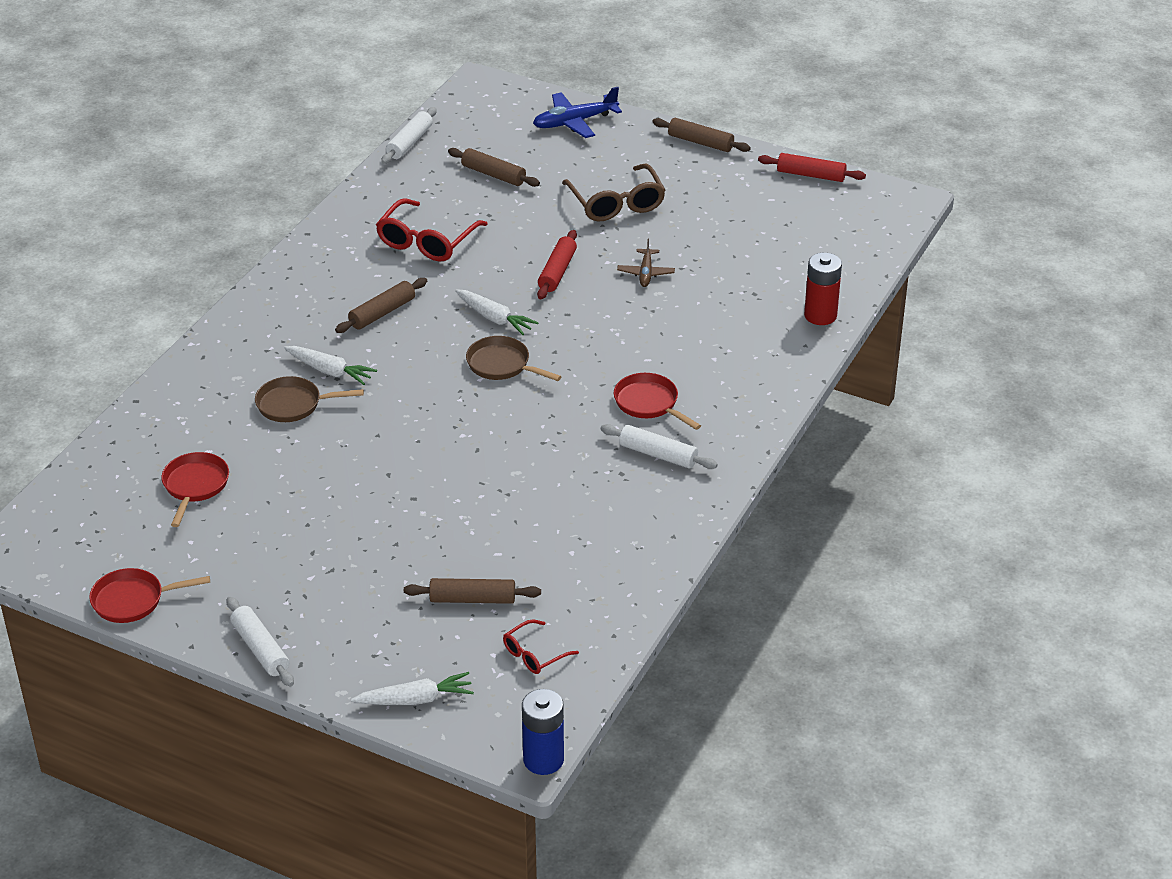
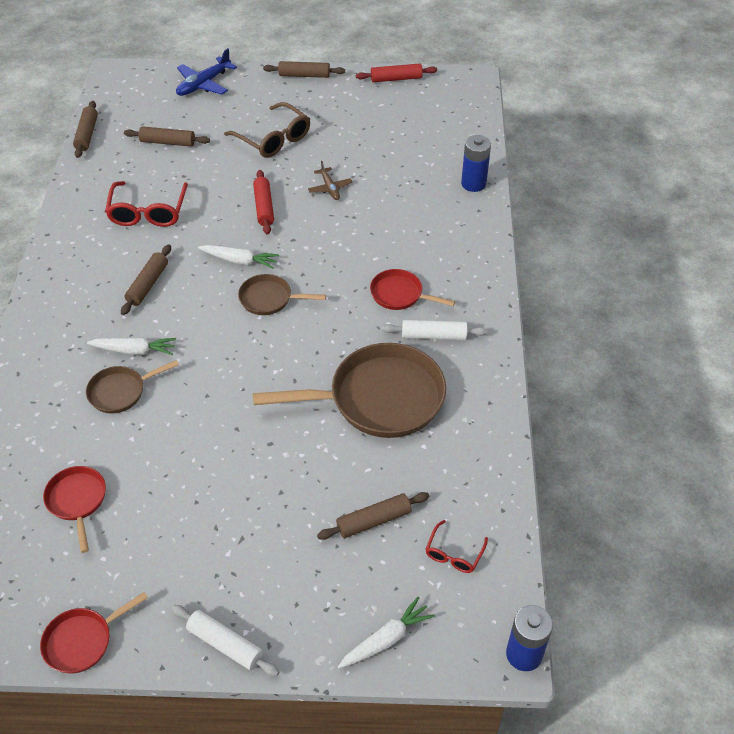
camera: 25 degrees left, 10 degrees up
white rolling pin [381,107,437,164] -> brown rolling pin [73,101,98,158]
red battery [804,253,842,325] -> blue battery [461,135,491,192]
none -> brown pan [253,343,446,438]

